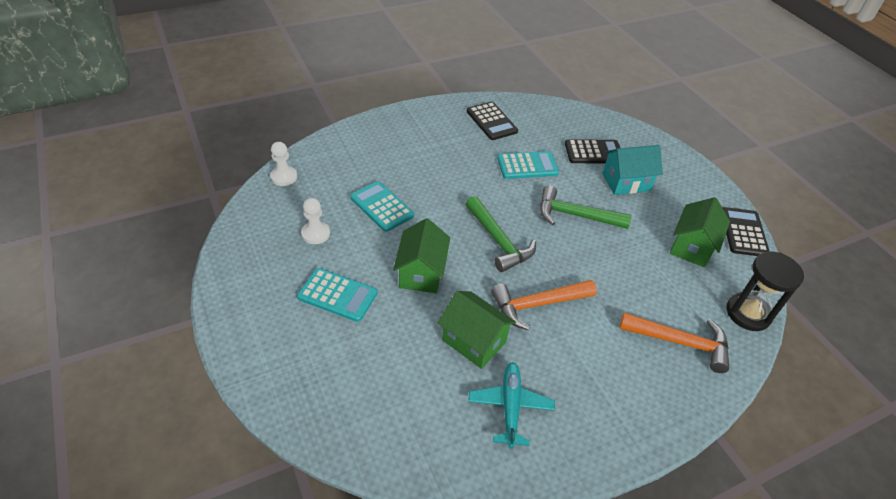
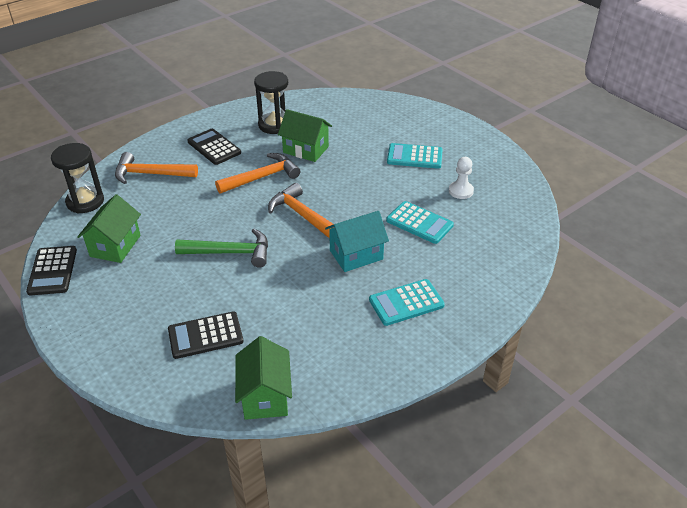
camera: 170 degrees right, 5 degrees down
white pawn [270,142,297,186] -> none
green house [393,218,450,293] -> green house moved to [235,336,292,420]
green hammer [466,196,536,272] -> orange hammer [268,183,334,239]
black calculator [467,102,518,140] -> black calculator moved to [187,129,241,165]
turquoise plane [468,362,555,448] -> black hourglass [254,71,288,134]
turquoise calculator [497,151,559,179] -> turquoise calculator moved to [369,279,445,326]
turquoise house [602,145,663,195] -> turquoise house moved to [325,211,389,272]

